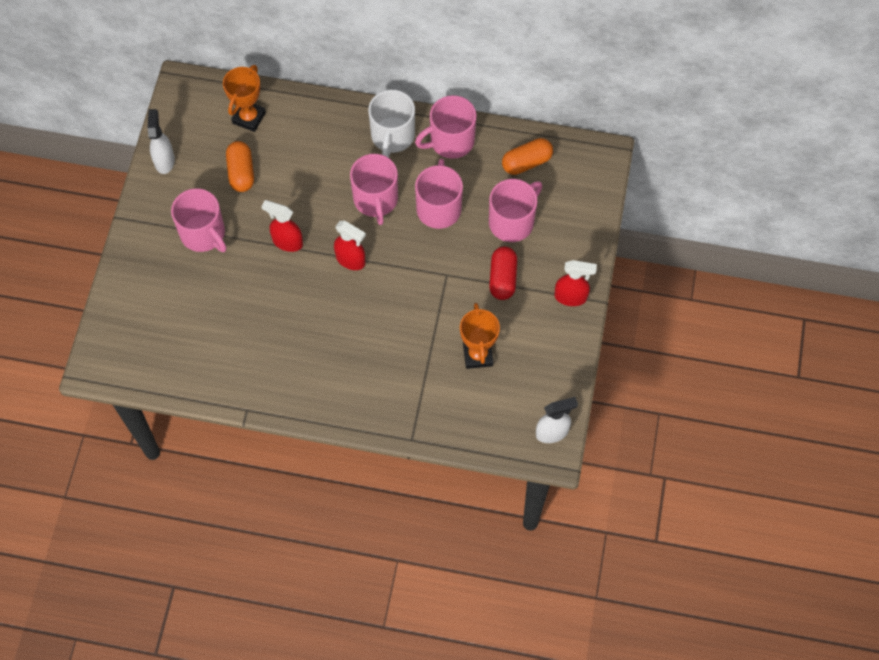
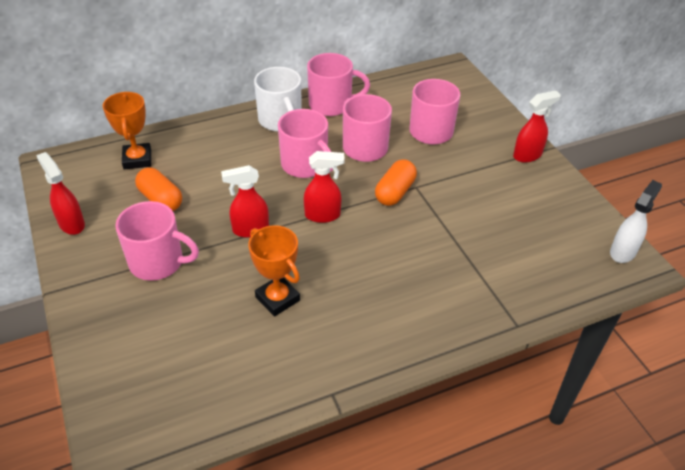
camera: 35 degrees left, 20 degrees down
white spray bottle [148,109,175,174] -> red spray bottle [36,152,85,235]
pink mug [415,95,477,159] -> pink mug turned 120 degrees counterclockwise [307,53,370,116]
orange trophy [460,303,500,369] -> orange trophy moved to [248,225,300,317]
red capsule [489,247,517,300] -> none
orange capsule [502,138,553,175] -> orange capsule moved to [375,159,417,206]

